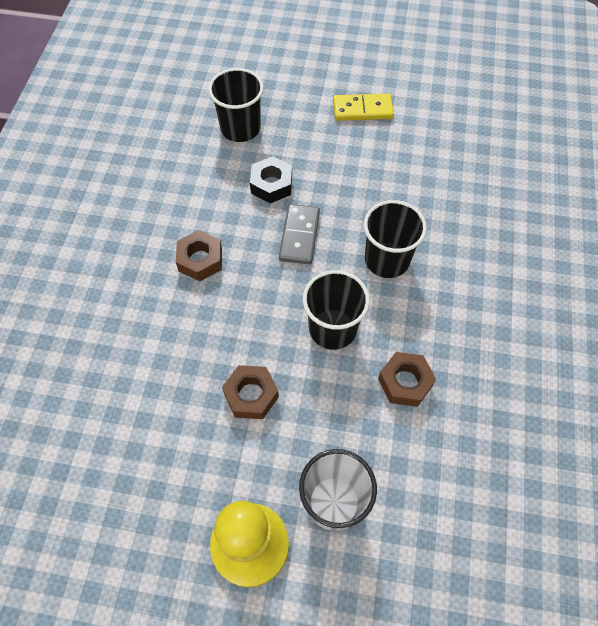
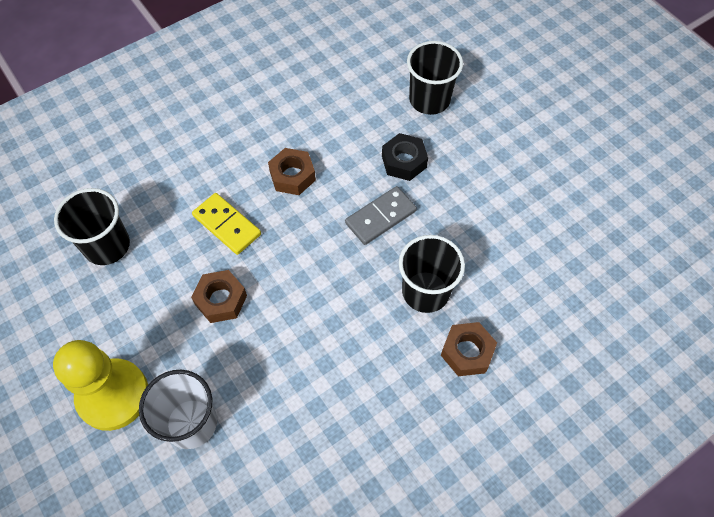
camera: 45 degrees right, 0 degrees up
black cup [303,270,370,350] -> black cup moved to [54,188,130,265]
yellow domino [333,94,394,121] -> yellow domino moved to [192,193,261,255]
brown nut [378,352,436,407] -> brown nut moved to [441,322,497,376]

